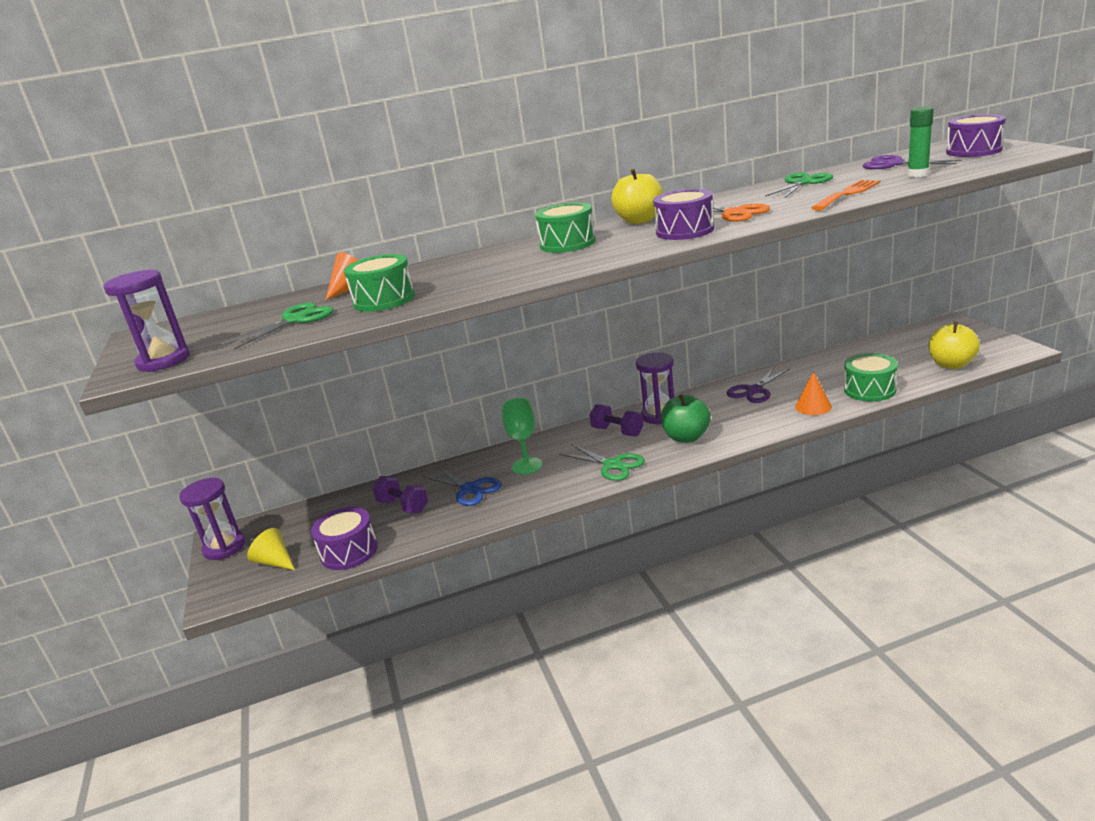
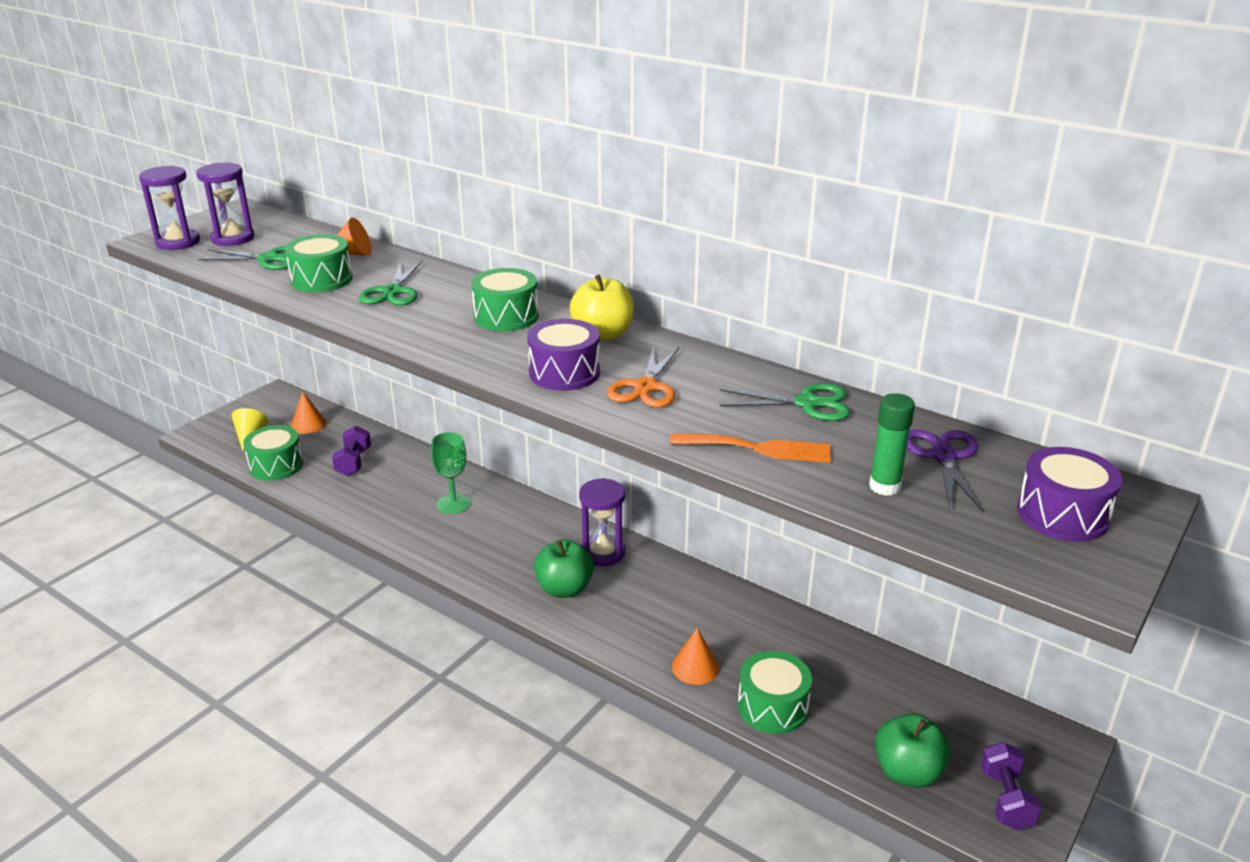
camera: 50 degrees right, 5 degrees up
purple hourglass [179,478,245,560] -> purple hourglass moved to [196,163,255,246]
purple drum [311,507,378,570] -> green drum [243,425,303,481]
blue scissors [423,466,502,506] -> none
green scissors [559,444,645,481] -> green scissors moved to [359,261,422,305]
purple dumbbell [589,404,643,436] -> purple dumbbell moved to [981,742,1041,830]
purple scissors [727,367,790,403] -> none
yellow apple [929,321,980,369] -> green apple [875,713,951,788]
none -> orange cone [291,391,327,434]

